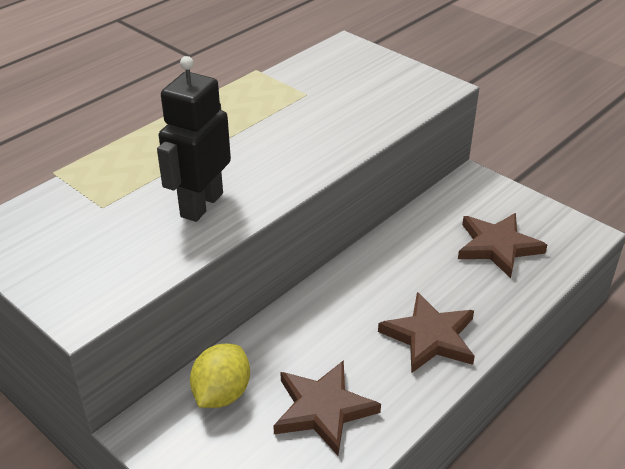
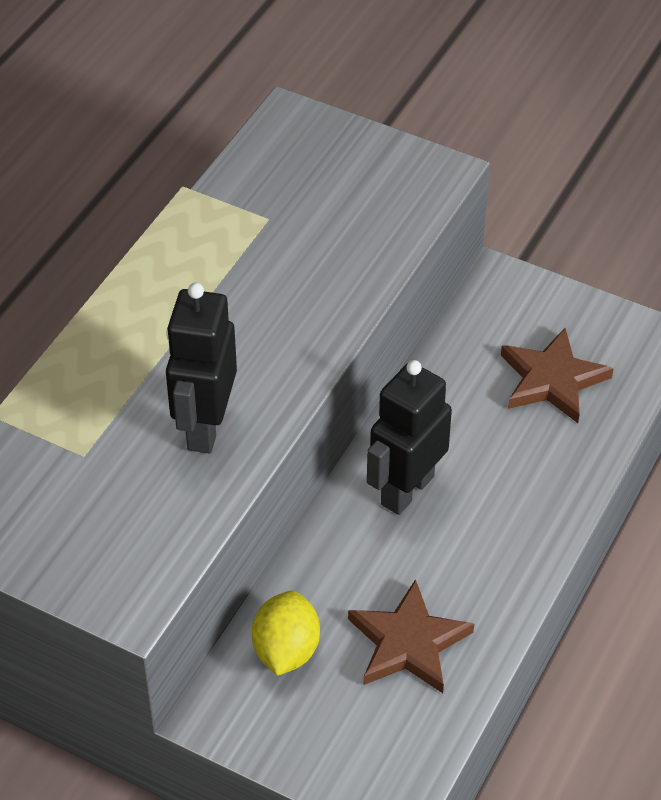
camera: 15 degrees left, 10 degrees up
brown star [378,292,475,373] -> none
none -> black robot [367,360,452,515]

